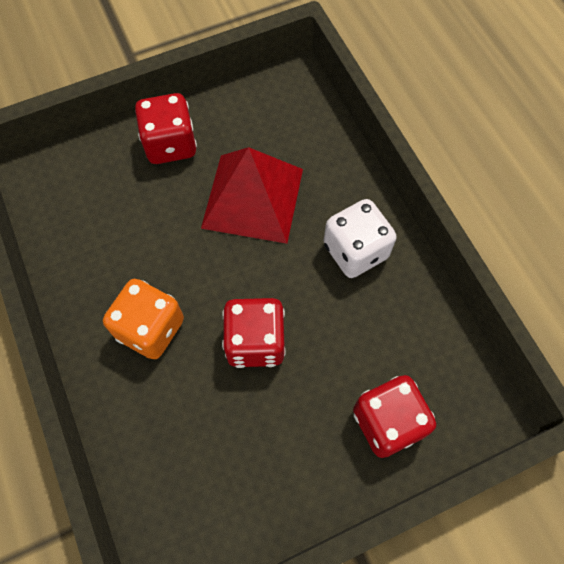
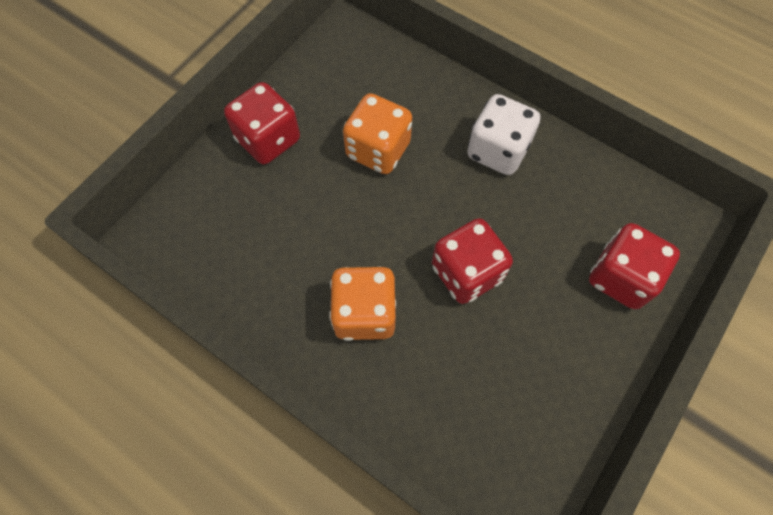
camera: 30 degrees left, 0 degrees up
red pyramid [201,147,303,244] -> orange dice [343,93,412,174]

